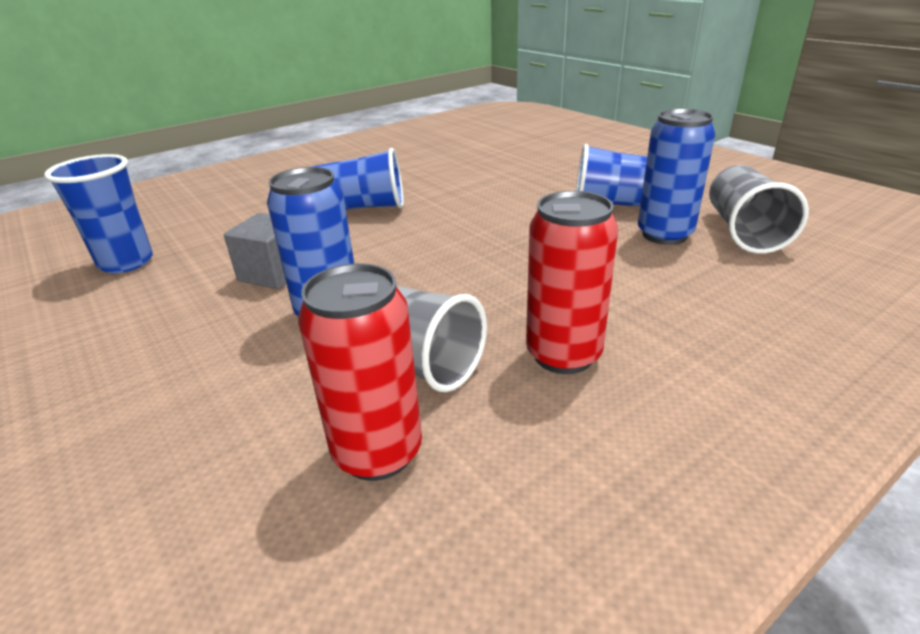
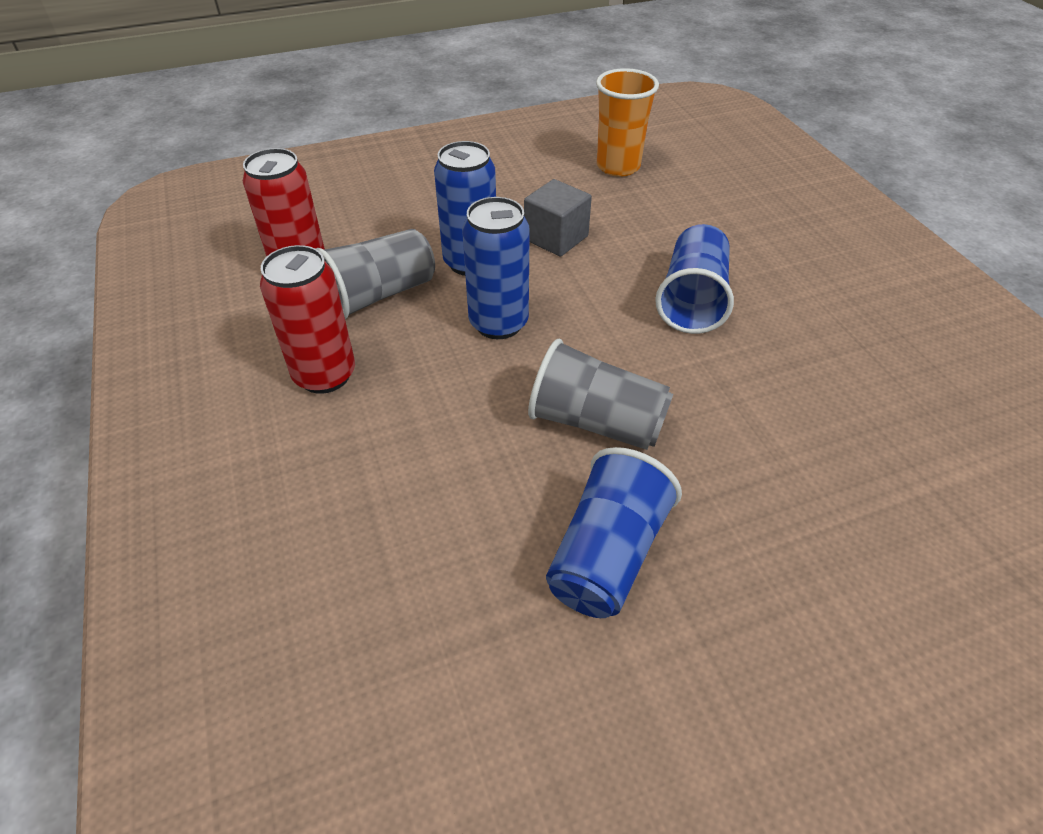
camera: 105 degrees right, 15 degrees up
blue cup [44,154,153,273] -> orange cup [596,68,659,177]
blue can [638,109,715,245] -> blue can moved to [462,197,530,339]
grey cup [709,165,809,254] -> grey cup moved to [528,339,673,450]

